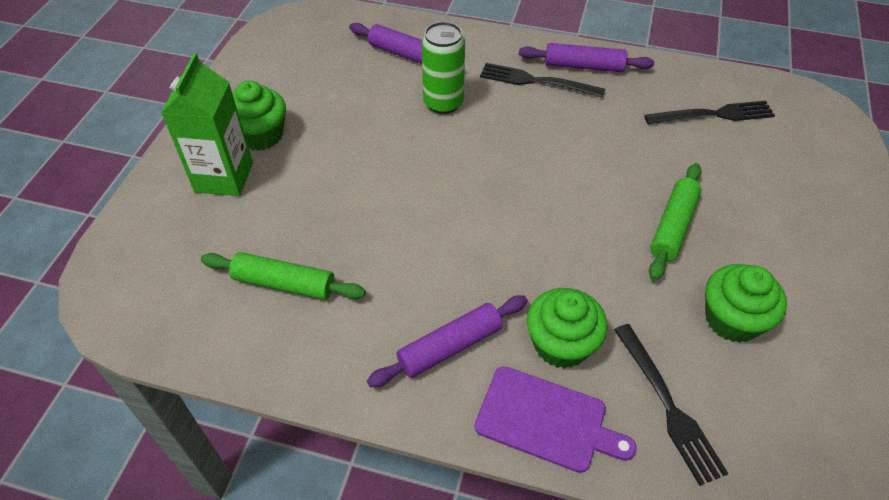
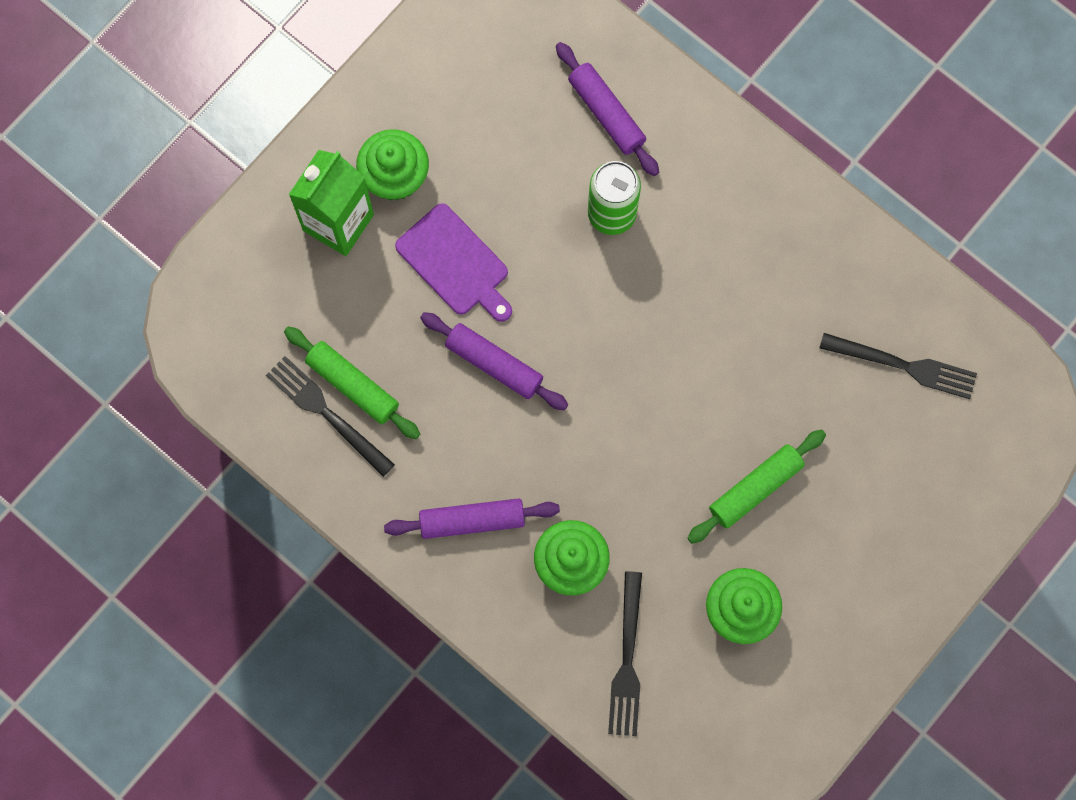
camera: 25 degrees right, 25 degrees up
purple cutting board [475,366,637,473] -> purple cutting board moved to [395,203,512,322]
black fork [480,63,605,98] -> black fork moved to [266,356,395,477]
purple rolling pin [519,43,654,72] -> purple rolling pin moved to [420,312,569,410]

